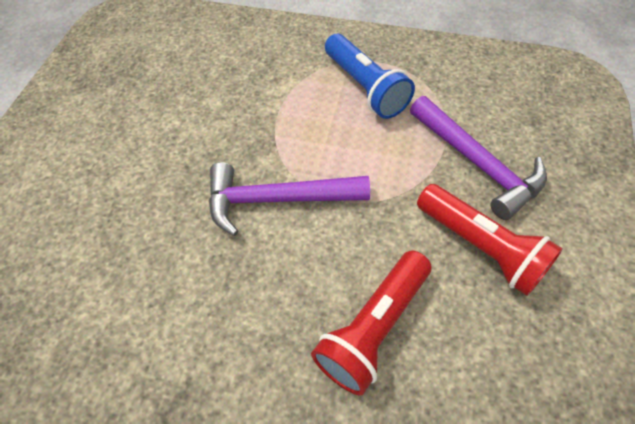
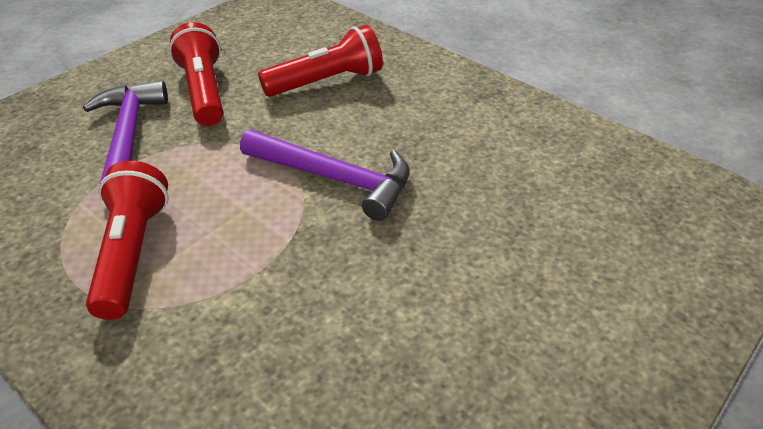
camera: 155 degrees left, 15 degrees down
blue flashlight [325,34,415,119] -> red flashlight [86,161,169,320]

